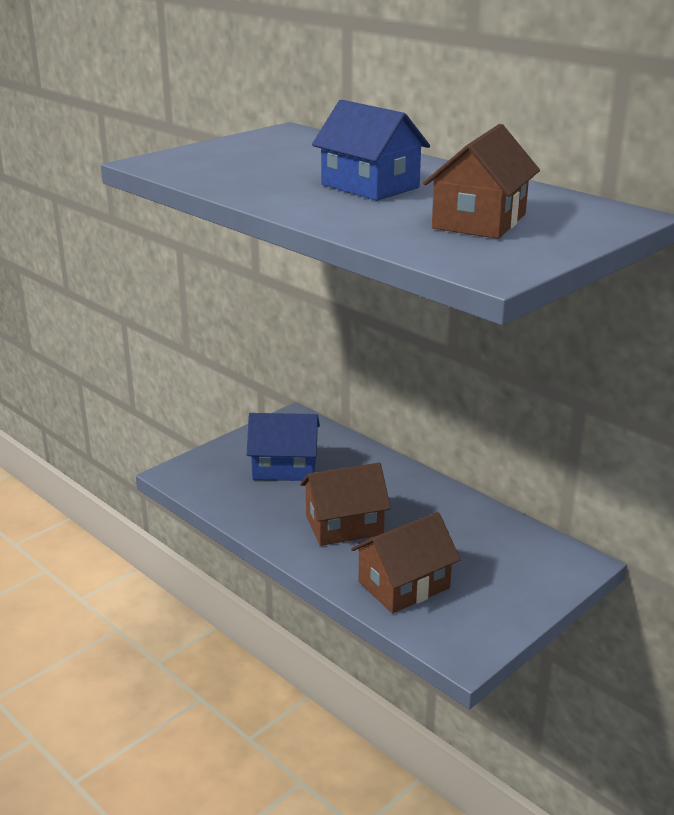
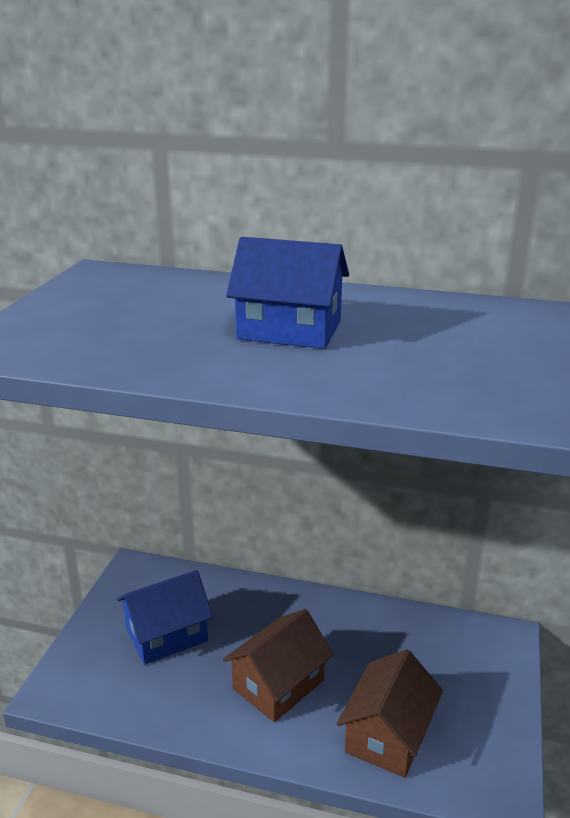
camera: 30 degrees left, 0 degrees up
brown house [423,124,540,239] -> none

